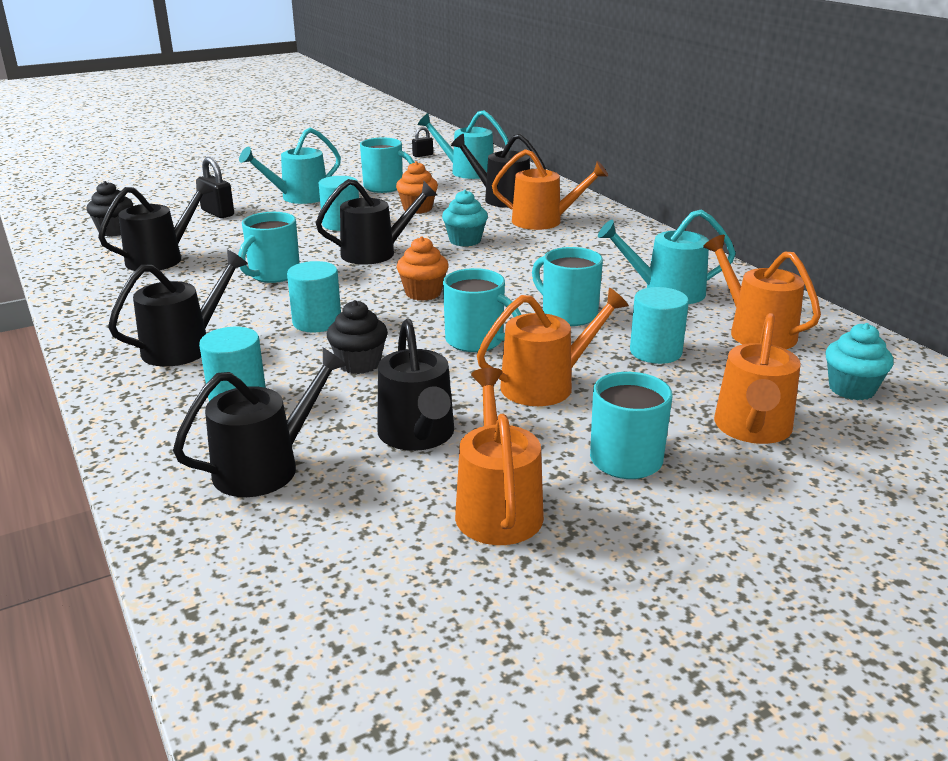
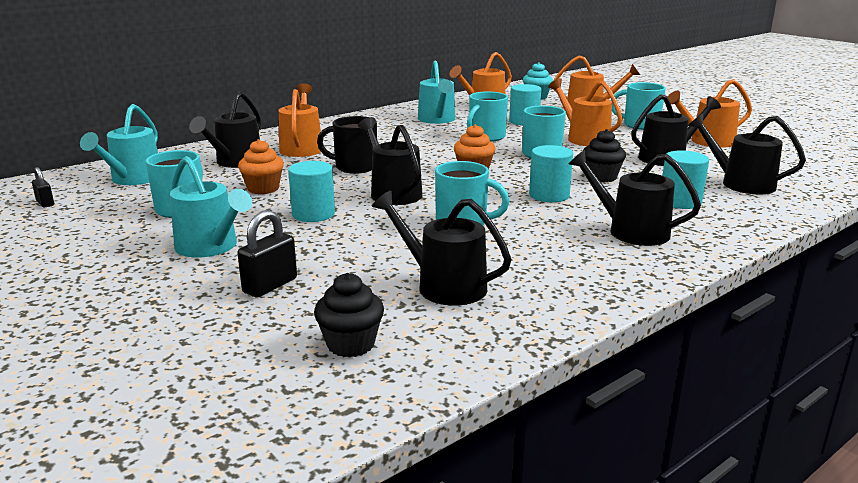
camera: 100 degrees left, 5 degrees down
turquoise cupcake [442,190,488,247] -> black mug [317,116,377,174]

